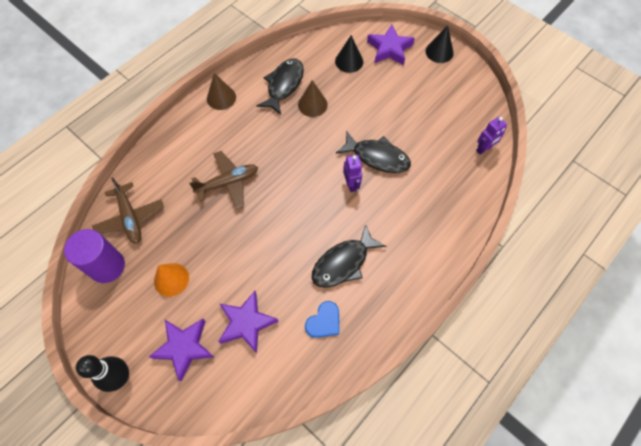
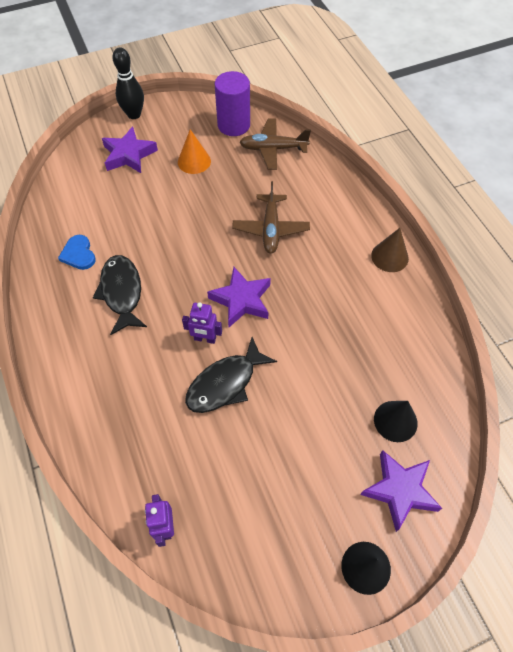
camera: 115 degrees right, 5 degrees down
purple star [218,291,279,353] -> purple star moved to [207,267,271,327]
black fish [256,58,304,115] -> none
brown cone [298,80,328,117] -> none

